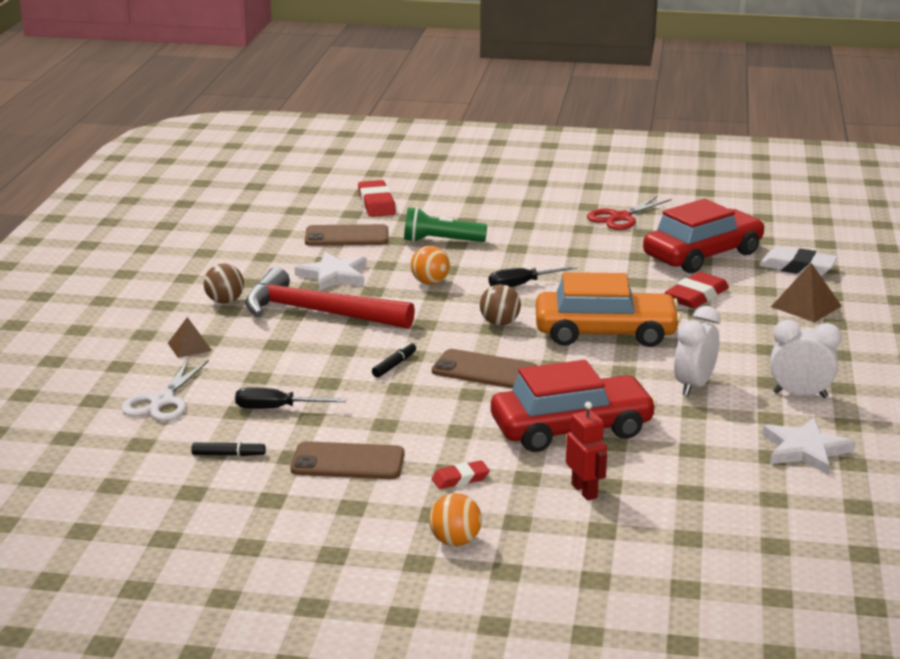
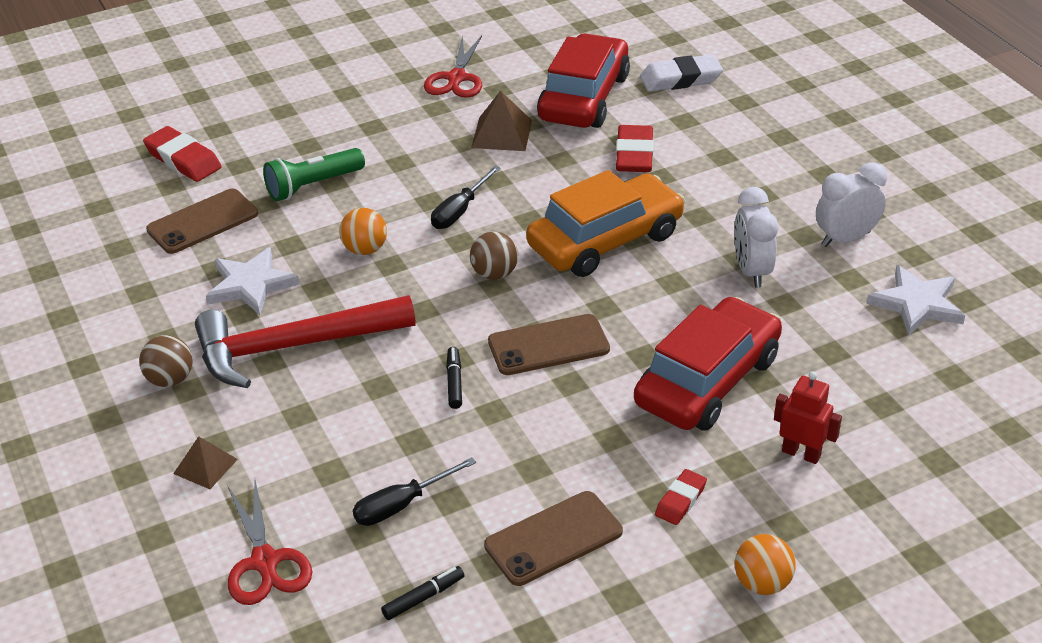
camera: 35 degrees left, 15 degrees up
white scissors [121,359,209,421] -> red scissors [227,480,312,605]
brown pyramid [771,263,842,322] -> brown pyramid moved to [471,91,532,151]

